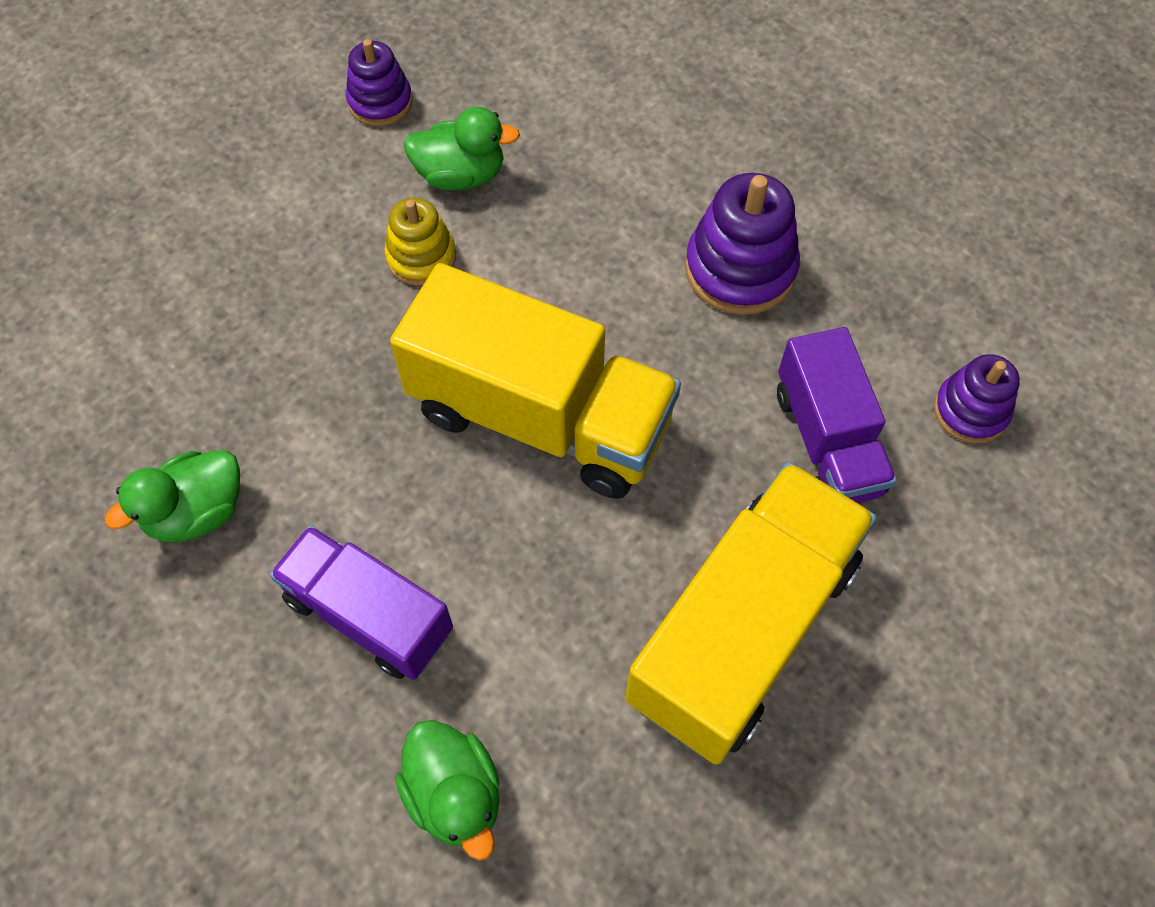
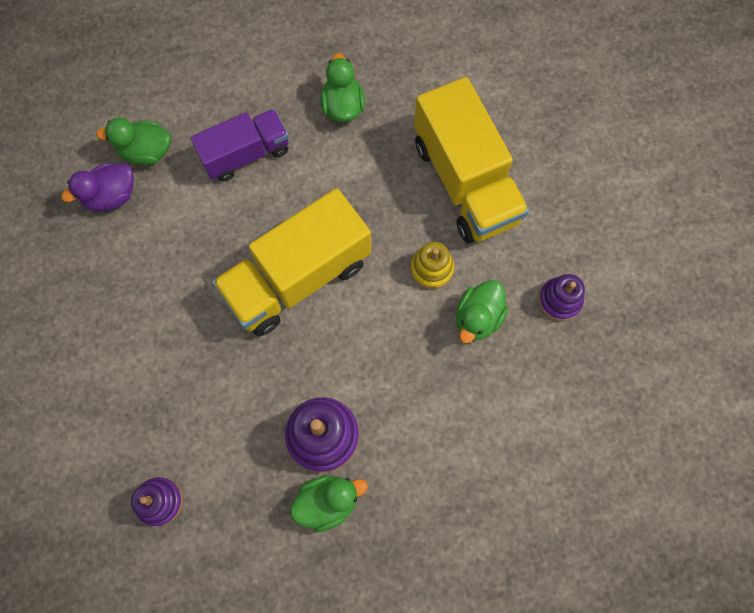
camera: 120 degrees right, 10 degrees up
yellow truck [625,462,877,765] -> yellow truck moved to [414,77,529,243]
purple truck [777,327,897,503] -> none
none -> purple duck [61,163,134,212]
none -> green duck [290,475,368,532]

